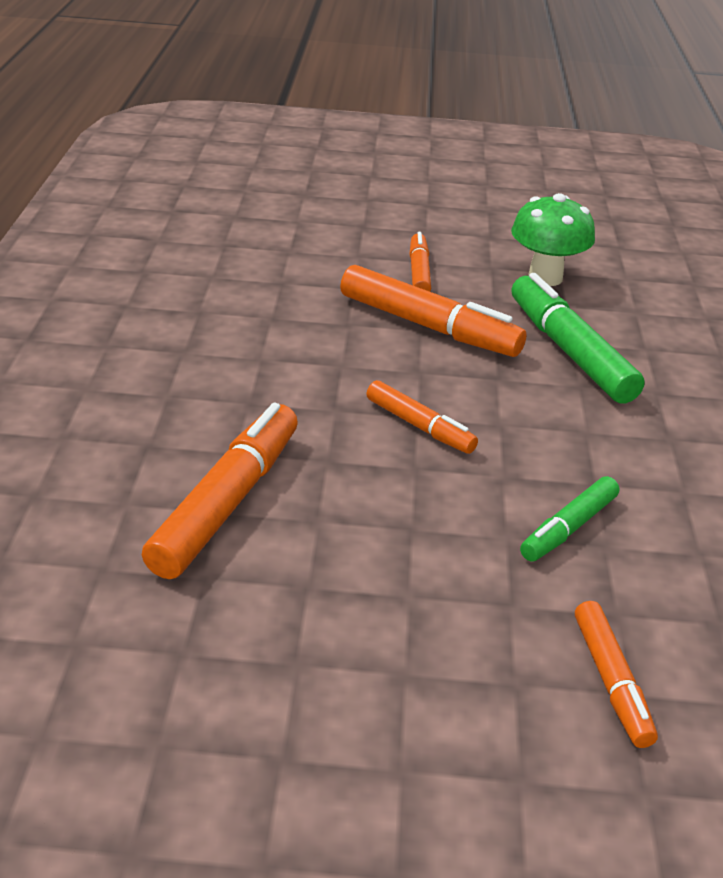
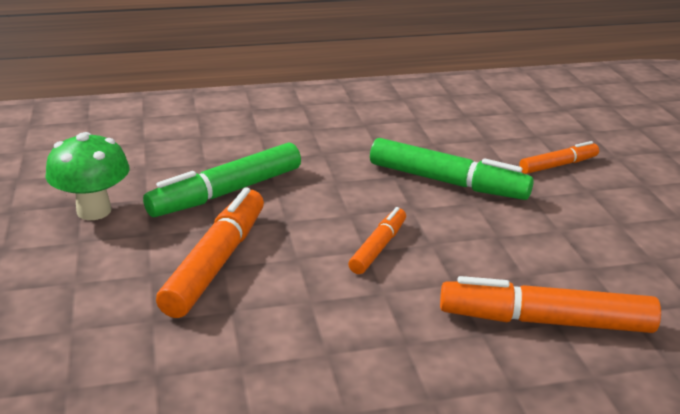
camera: 105 degrees left, 5 degrees down
orange marker [409,232,431,292] -> none
green marker [520,476,619,561] -> green marker [370,138,534,200], size x1.74

